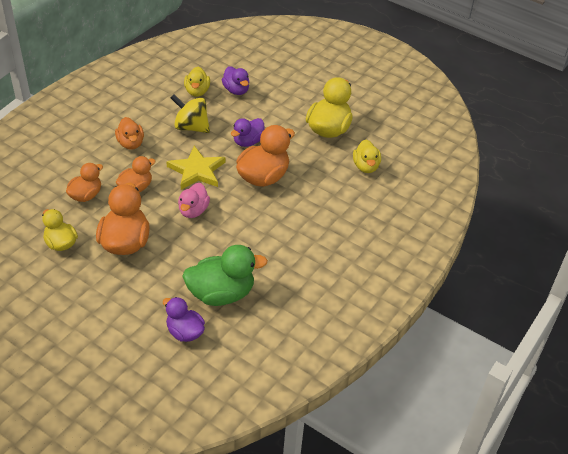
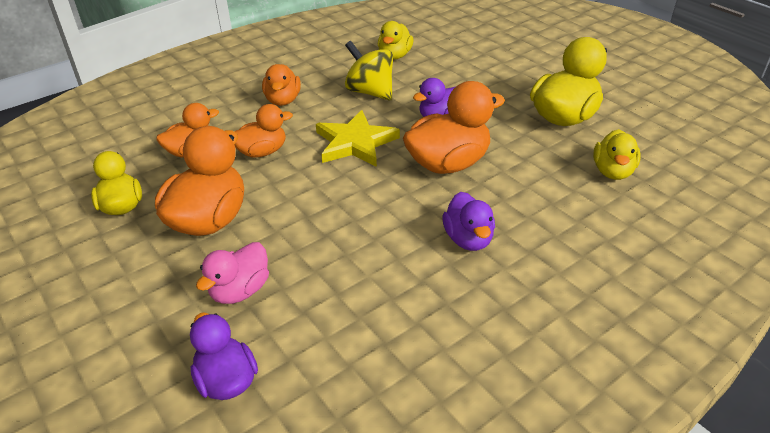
camera: 20 degrees right, 5 degrees down
pink duck [178,183,210,218] -> pink duck moved to [196,242,269,304]
green duck [182,245,268,306] -> none
purple duck [222,66,249,95] -> purple duck moved to [442,192,495,251]

